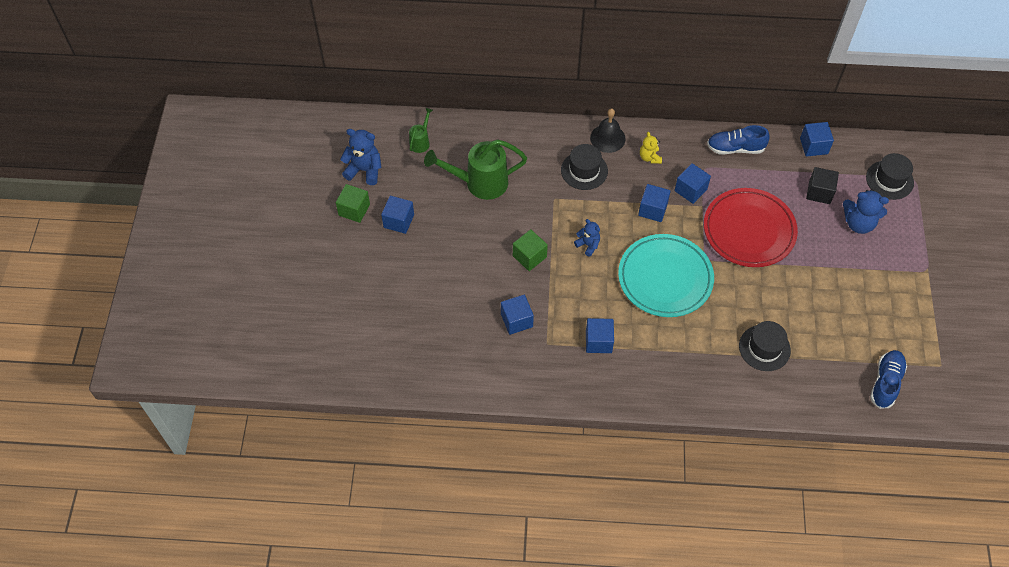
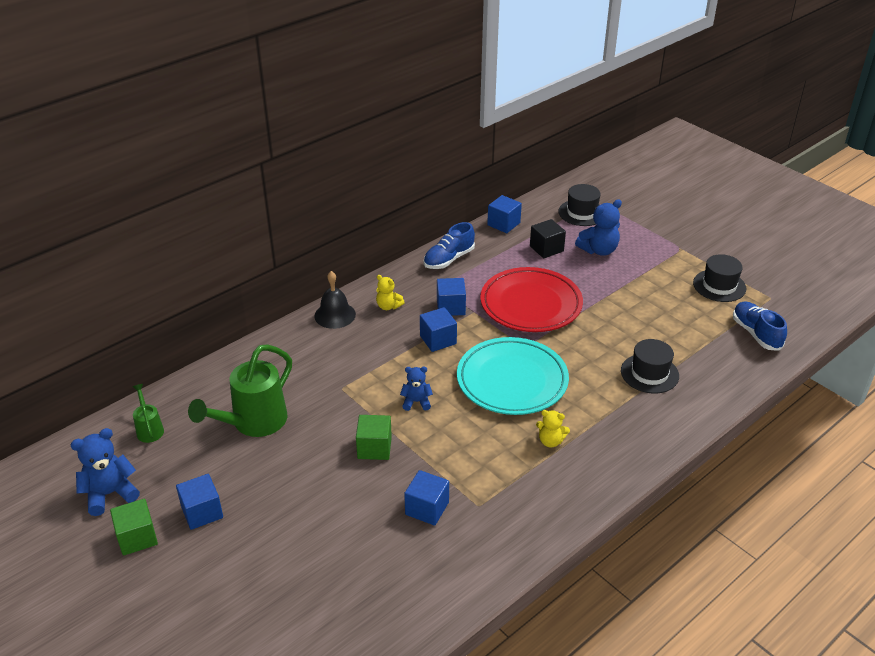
camera: 45 degrees left, 20 degrees down
black hat [561,144,608,190] -> black hat moved to [693,254,746,302]
blue cube [586,318,614,353] -> none
none -> yellow teddy bear [536,410,570,447]

